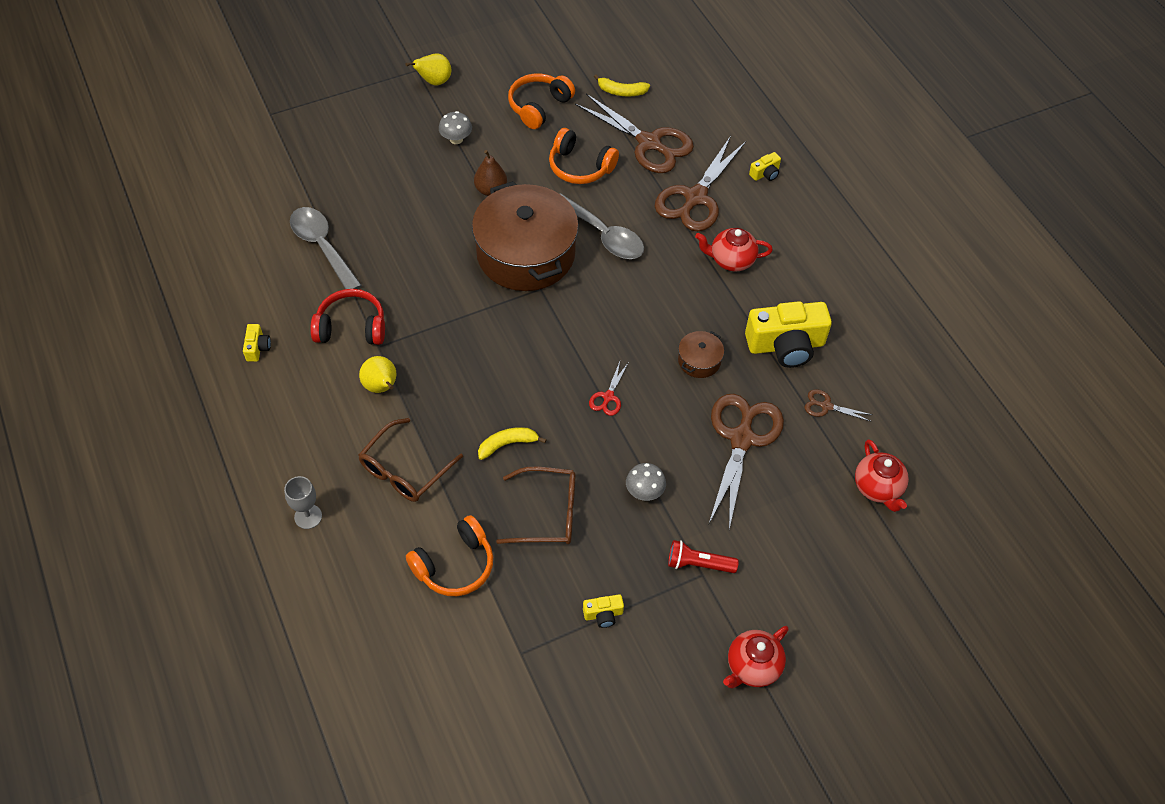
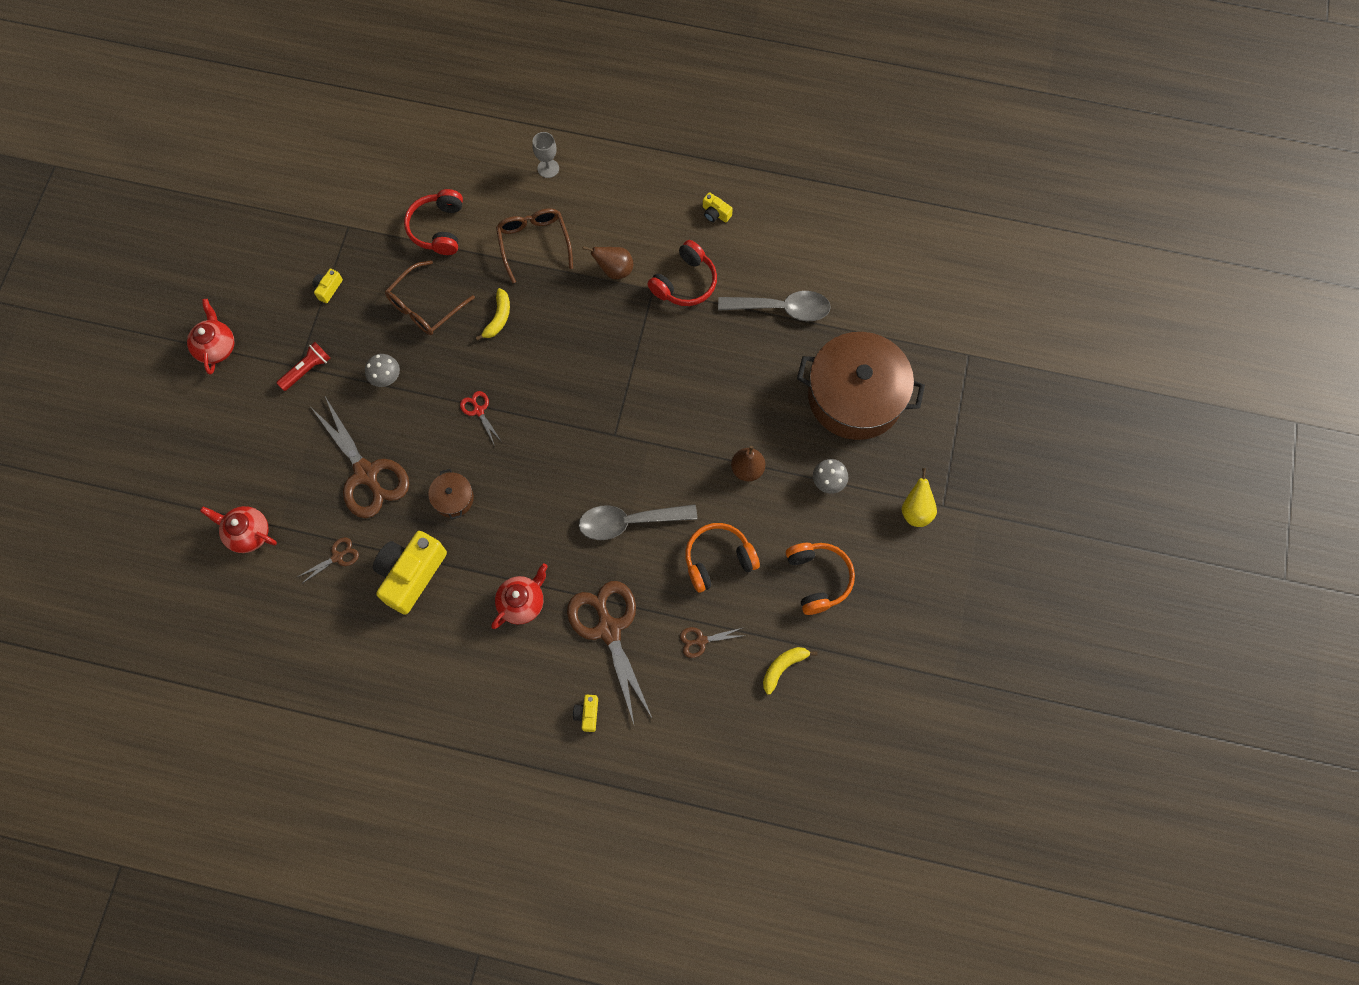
camera: 130 degrees right, 15 degrees up
yellow pear [359,356,396,393] -> brown pear [583,246,633,279]
orange headphones [406,515,493,596] -> red headphones [404,189,463,255]
brown pot [472,181,579,291] -> brown pot moved to [797,332,925,440]
brown scissors [575,94,694,173] -> brown scissors [680,627,742,658], size x0.45

